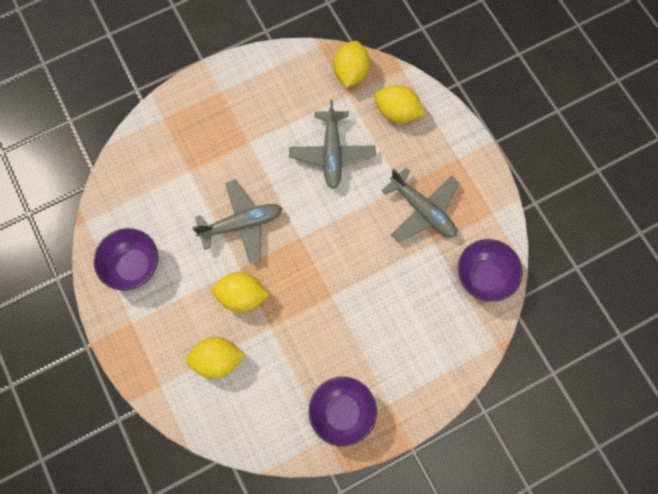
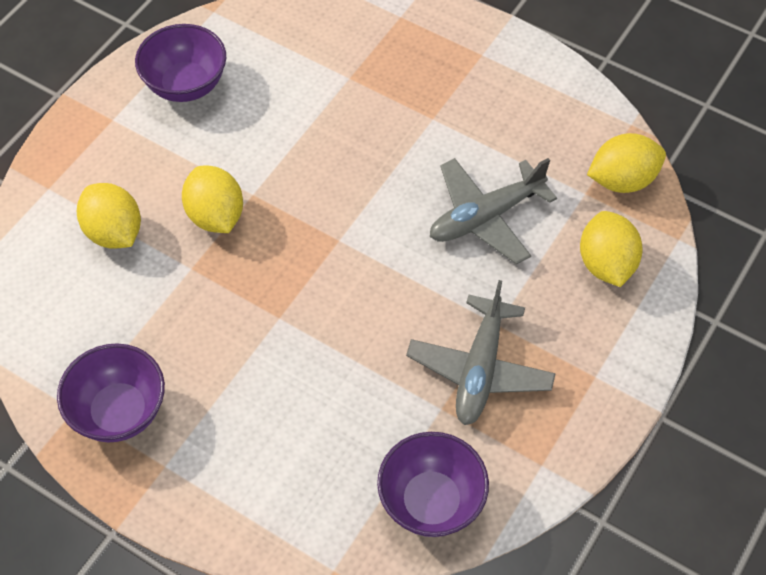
camera: 60 degrees right, 15 degrees down
grey plane [192,180,283,264] -> none

